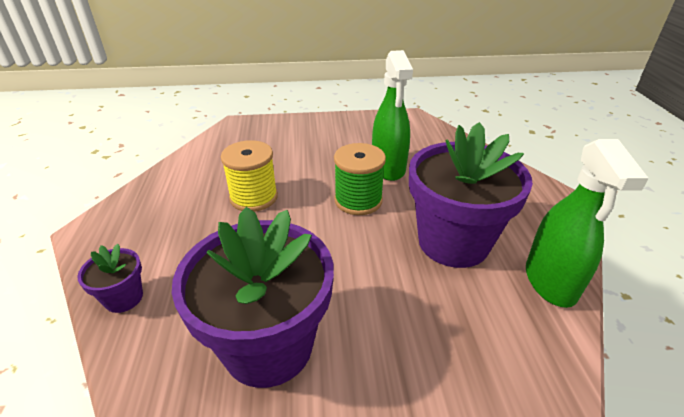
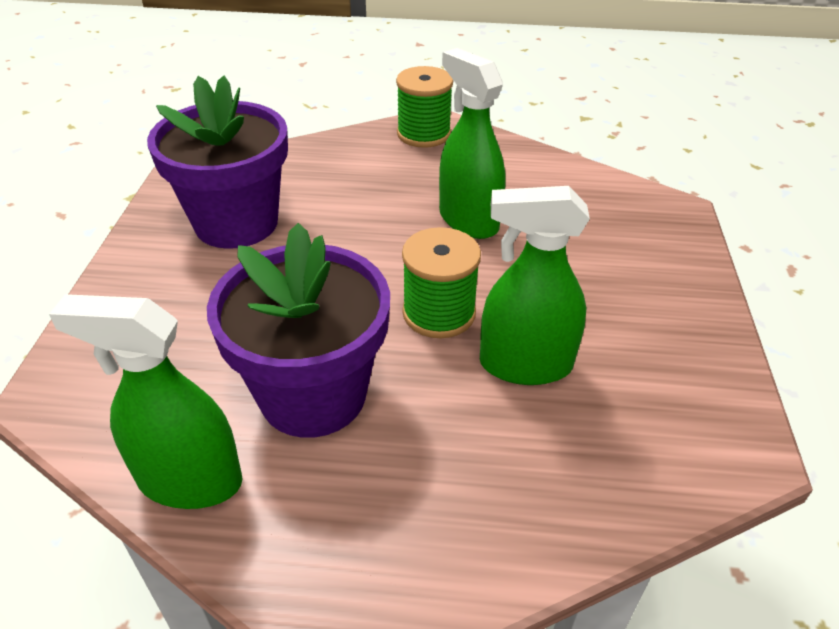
camera: 100 degrees right, 5 degrees up
purple flower pot [77,244,143,313] -> none
yellow spool [221,140,278,212] -> green spray bottle [439,48,506,239]
none -> green spool [396,66,453,148]

